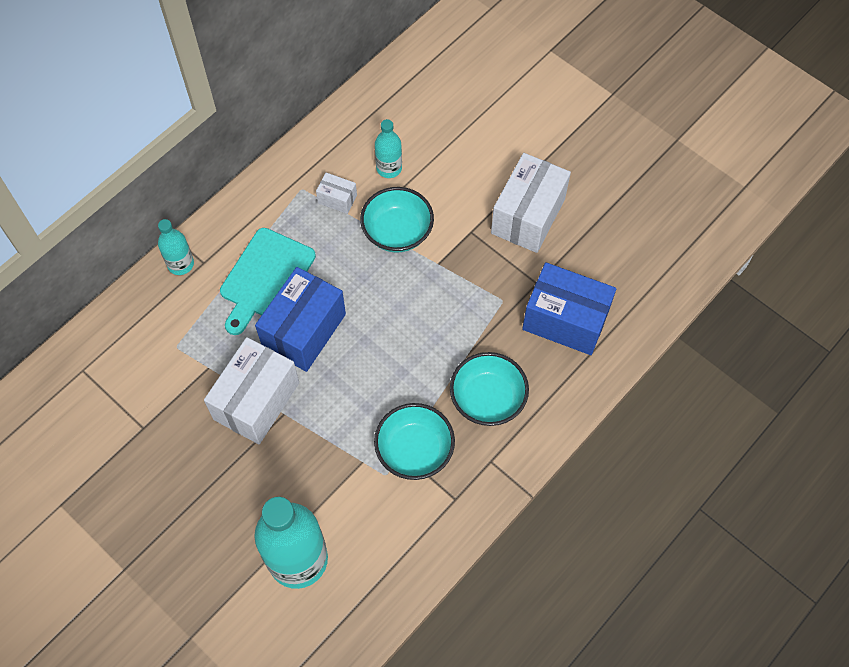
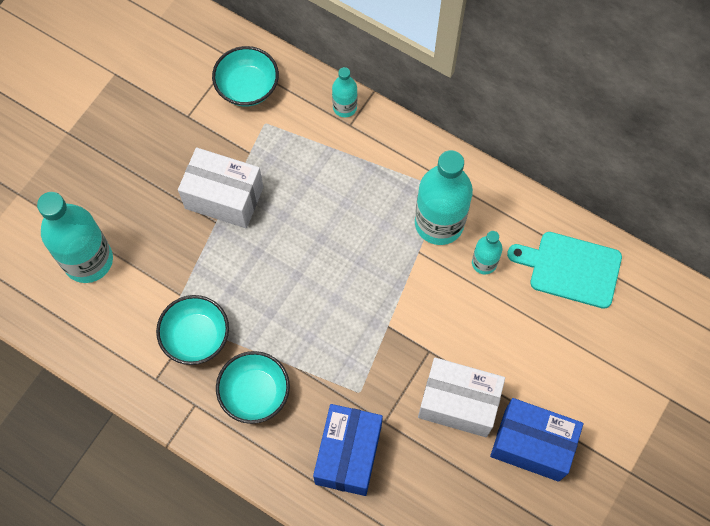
camera: 80 degrees right, 5 degrees up
turquoise cutting board [220,228,316,335] -> turquoise cutting board moved to [507,232,622,309]
blue box [255,267,346,372] -> blue box moved to [490,398,584,482]
white box [316,173,357,214] -> turquoise bottle [415,150,473,245]
turquoise bowl [360,187,434,253] -> turquoise bowl moved to [212,46,279,106]

